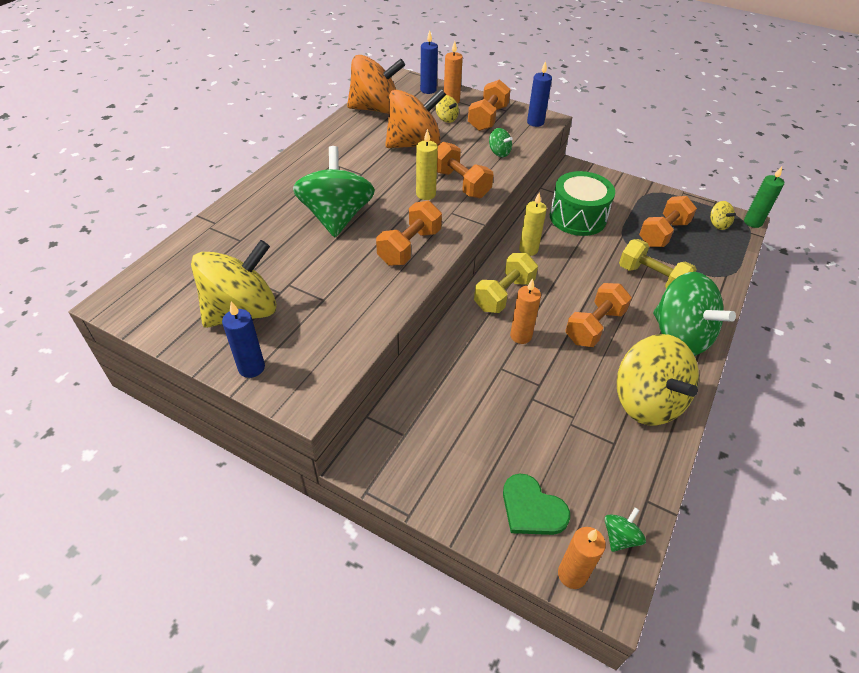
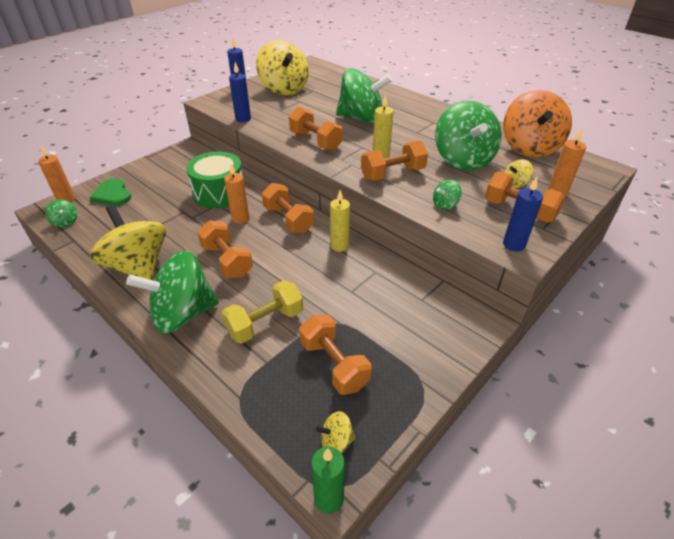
camera: 105 degrees right, 5 degrees down
orange spinning top [385,88,446,148] -> green spinning top [435,100,502,170]
blue candle [420,31,438,94] -> blue candle moved to [229,62,251,122]
yellow dumbbell [474,253,538,313] -> orange dumbbell [262,183,314,233]
green heart [503,474,570,535] -> green heart turned 90 degrees counterclockwise [90,178,131,206]
green drum [550,171,615,236] -> green drum moved to [186,151,243,208]
yellow spinning top [616,334,699,426] -> yellow spinning top turned 60 degrees clockwise [90,205,166,280]

